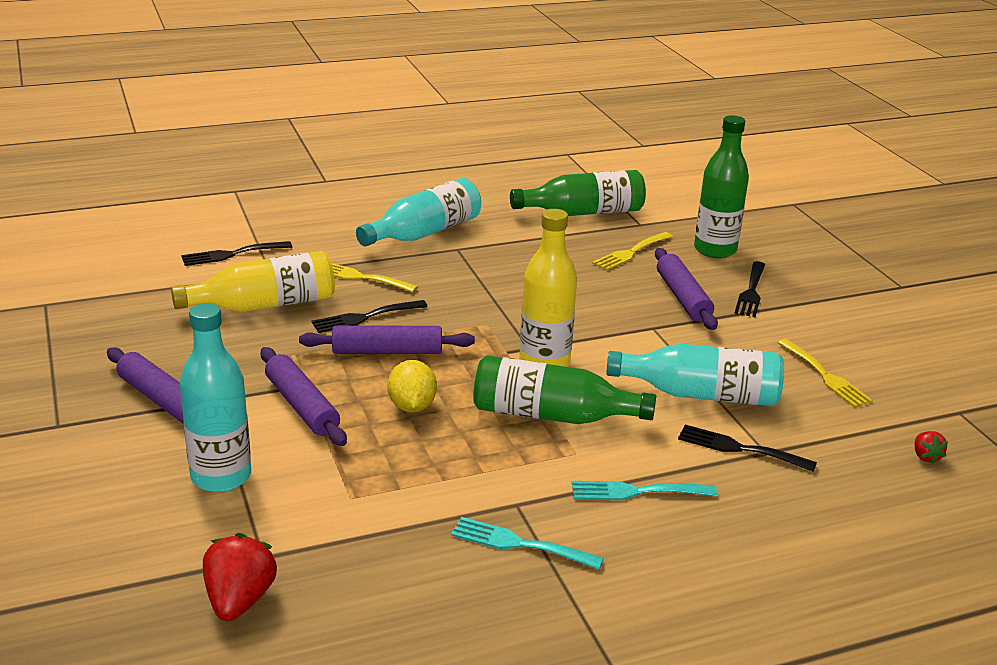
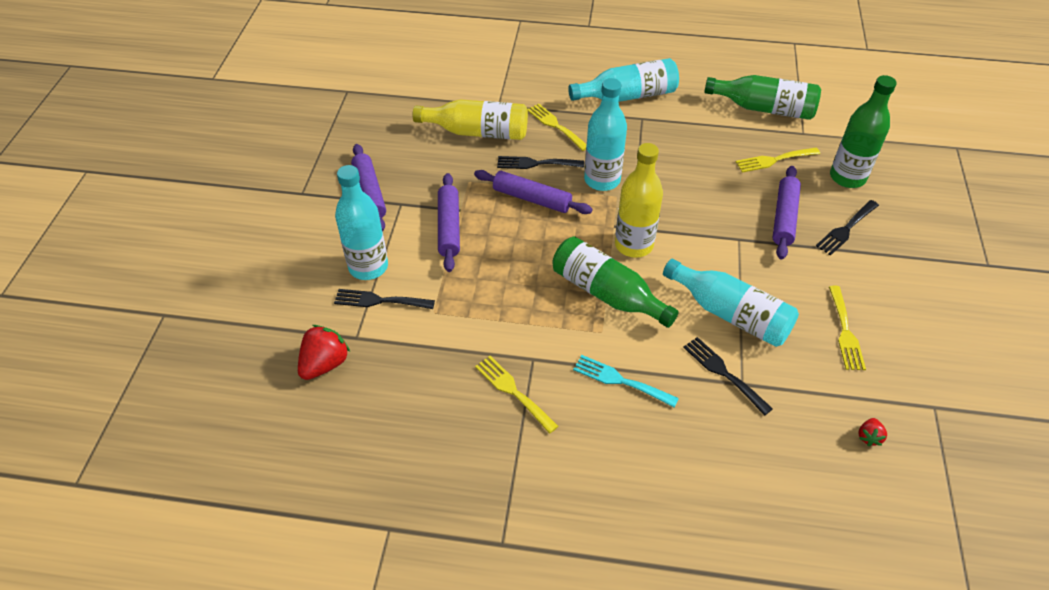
camera: 30 degrees right, 20 degrees up
black fork [181,241,292,266] -> black fork moved to [334,289,435,309]
yellow lemon [387,360,437,412] -> none
turquoise fork [451,517,604,570] -> yellow fork [475,356,558,434]
none -> turquoise bottle [584,78,627,191]

